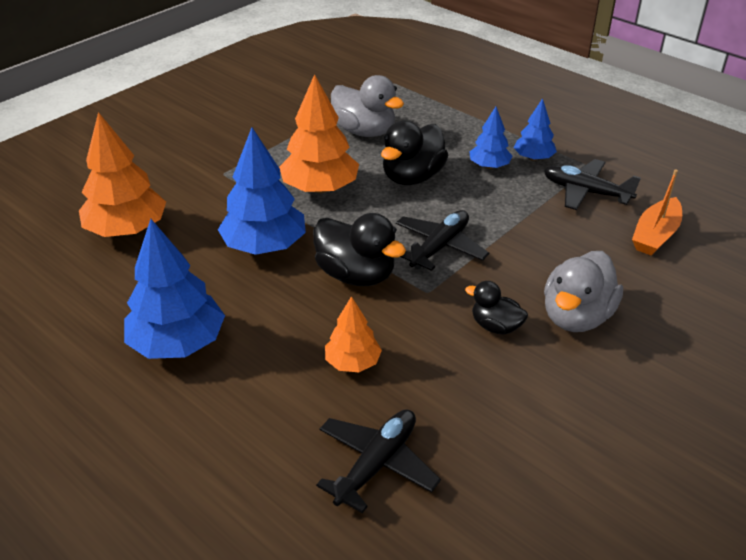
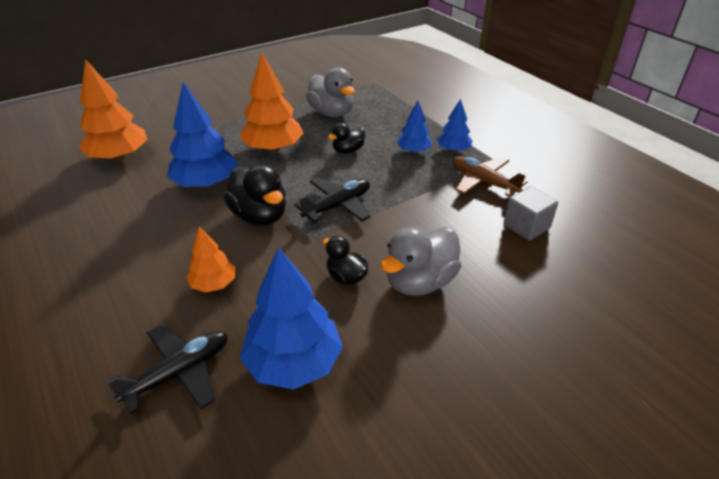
camera: 15 degrees right, 0 degrees up
blue tree [124,219,225,359] -> blue tree moved to [240,247,343,390]
black duck [381,121,448,185] -> black duck [328,123,365,154], size x0.58
black plane [544,159,641,210] -> brown plane [453,156,527,197]
orange boat [632,169,682,256] -> grey cube [504,186,558,241]

